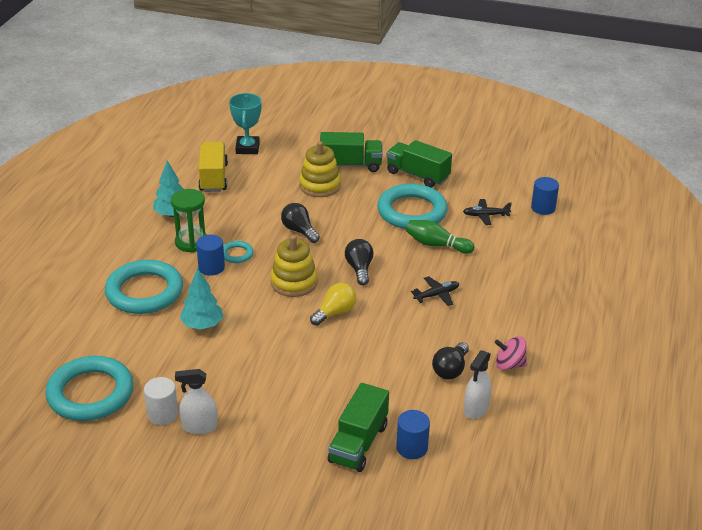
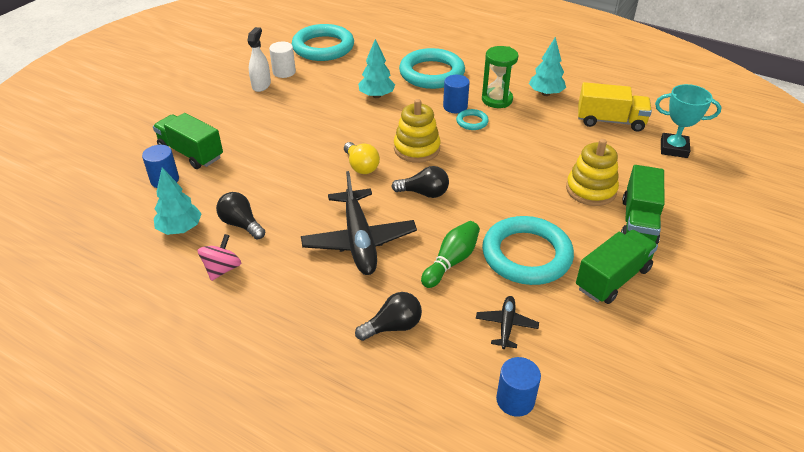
camera: 105 degrees right, 5 degrees up
black light bulb [281,203,320,243] -> black light bulb moved to [355,292,422,341]
black plane [411,276,459,306] -> black plane [301,171,417,275], size x2.06
white spray bottle [464,350,492,419] -> turquoise tree [154,167,202,235]

